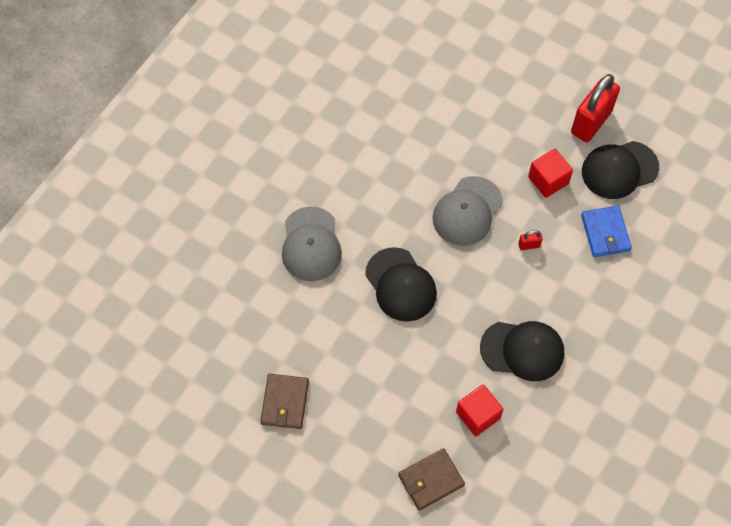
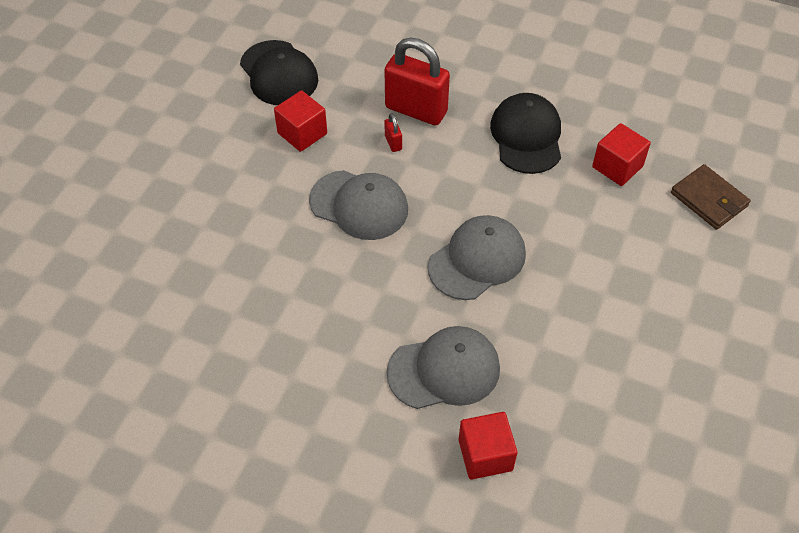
camera: 100 degrees left, 10 degrees down
brown wallet [260,374,309,429] -> none
black cap [365,247,437,322] -> grey cap [428,215,526,300]
red padlock [571,74,620,142] -> red padlock moved to [384,38,450,125]
blue wallet [581,206,632,257] -> none
none -> red cube [459,412,518,480]

